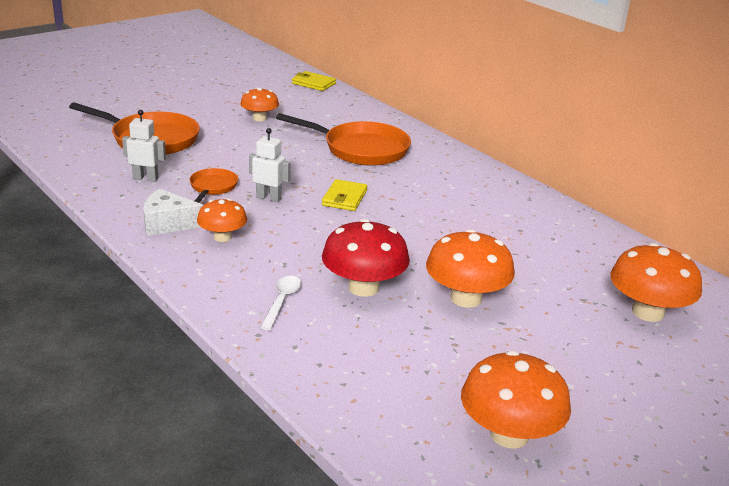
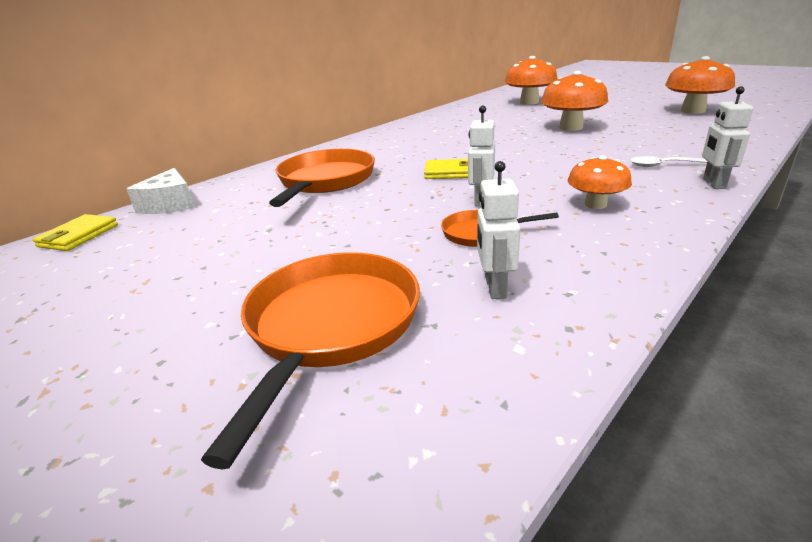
camera: 95 degrees left, 0 degrees up
white cheese [143,189,203,236] -> white cheese moved to [127,168,195,214]
orange mushroom [240,87,279,121] -> none
red mushroom [322,219,410,297] -> none
none -> white robot [702,86,753,189]

